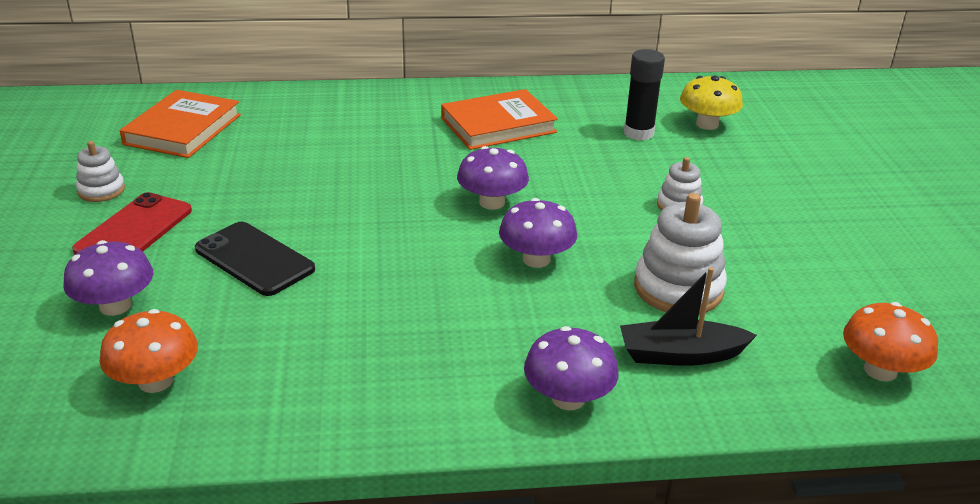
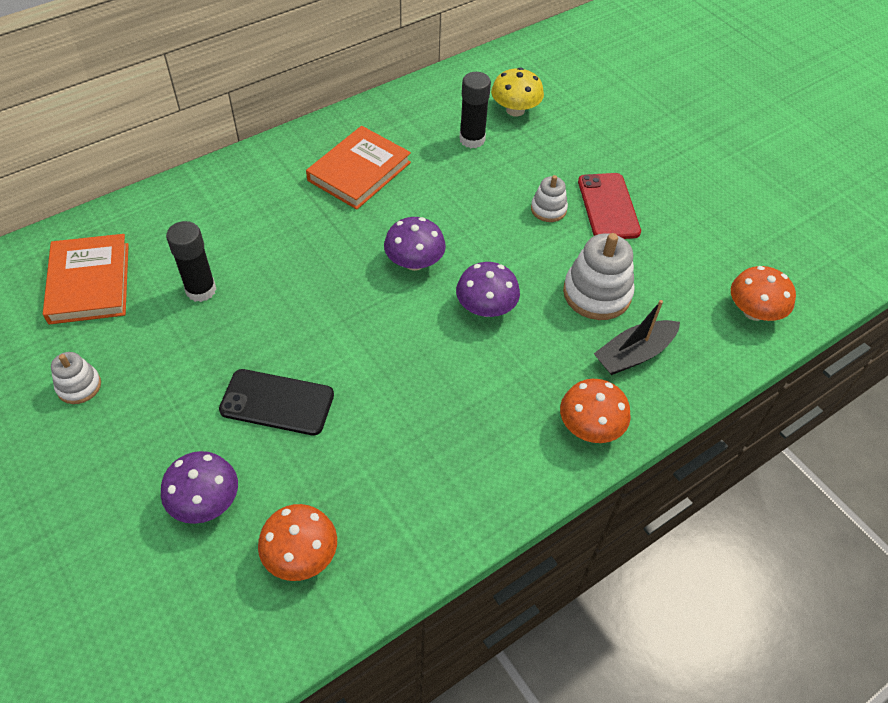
camera: 30 degrees left, 20 degrees up
red phone [72,192,192,255] -> red phone moved to [578,173,641,239]
purple mushroom [524,326,619,410] -> orange mushroom [560,379,631,443]
none -> black glue stick [166,221,216,302]

